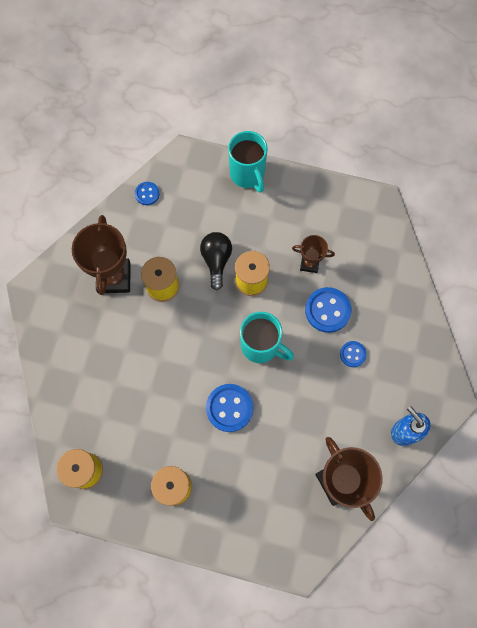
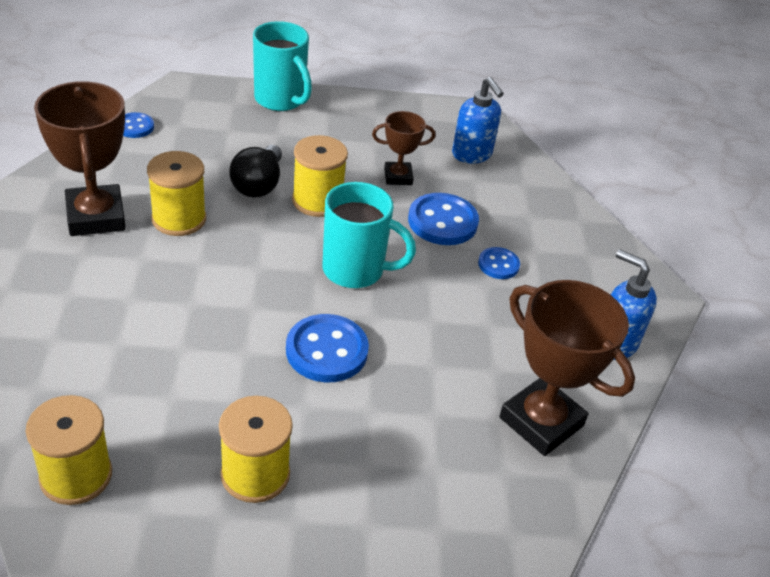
camera: 20 degrees left, 30 degrees down
black light bulb [200,232,232,290] -> black light bulb turned 150 degrees counterclockwise [229,145,282,198]
none -> blue soap dispenser [452,77,504,164]

